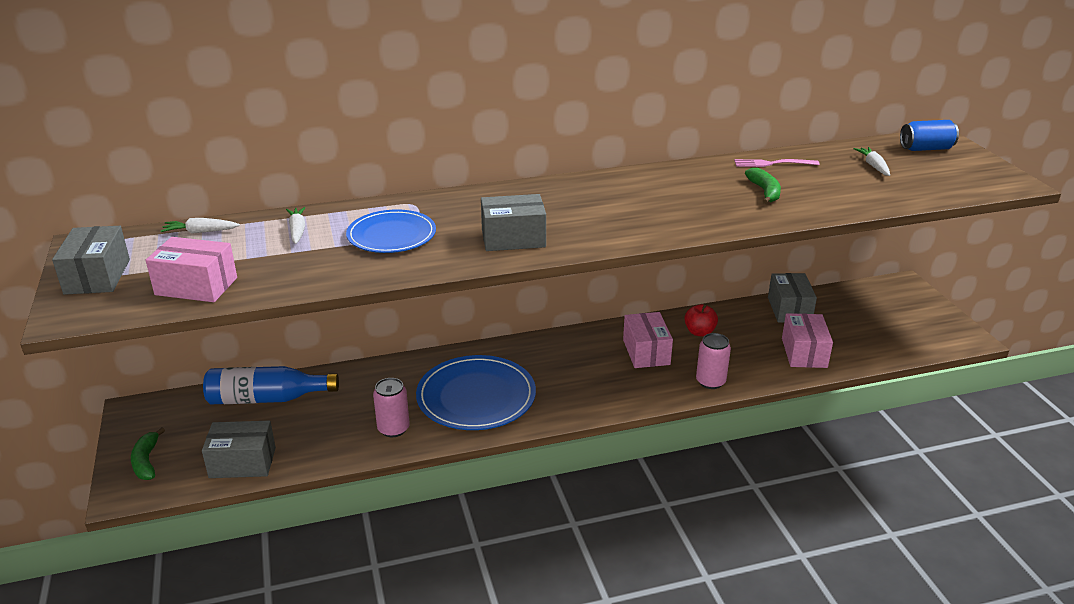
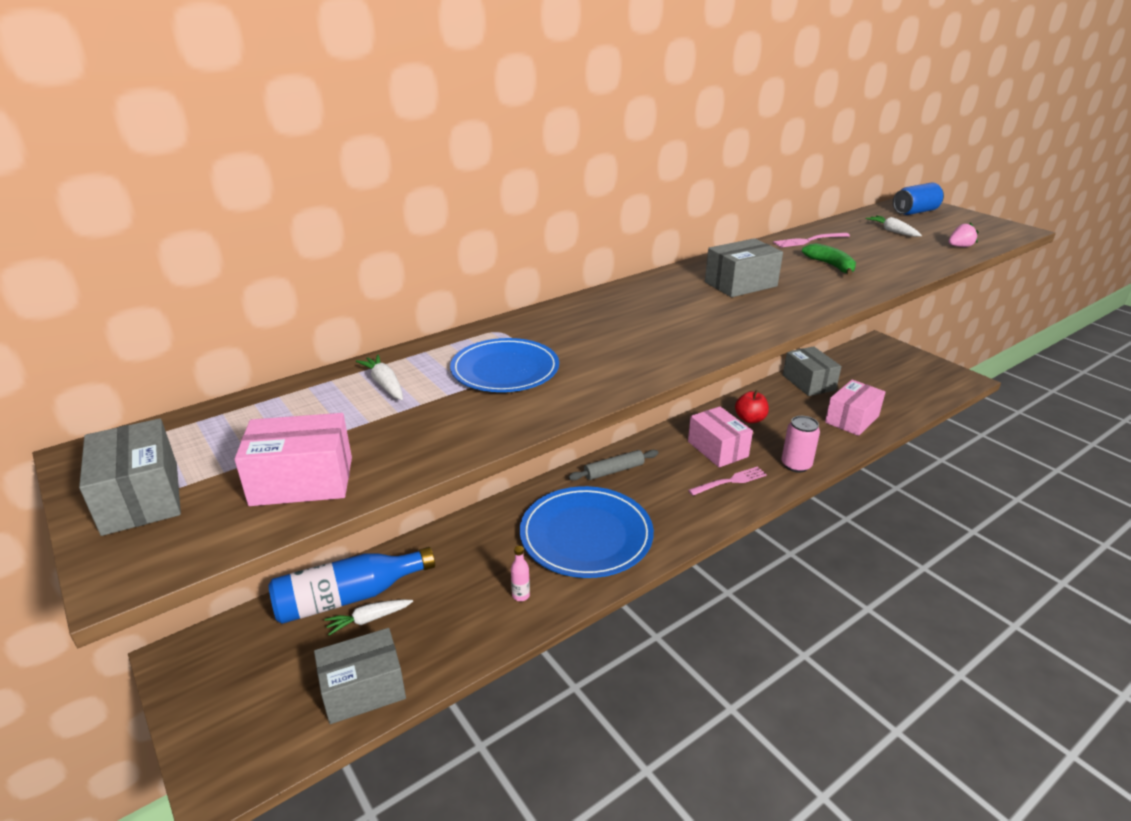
camera: 20 degrees left, 0 degrees up
green banana [131,428,165,480] -> none
white carrot [161,218,240,234] -> white carrot moved to [325,599,413,635]
pink can [373,378,410,437] -> pink bottle [511,546,530,601]
grey box [481,194,546,251] -> grey box moved to [705,238,783,297]
pink box [782,313,833,368] -> pink box turned 60 degrees clockwise [825,380,885,436]
none -> grey rolling pin [568,450,658,481]
none -> pink fork [688,466,767,496]
none -> pink strawberry [949,222,979,247]

